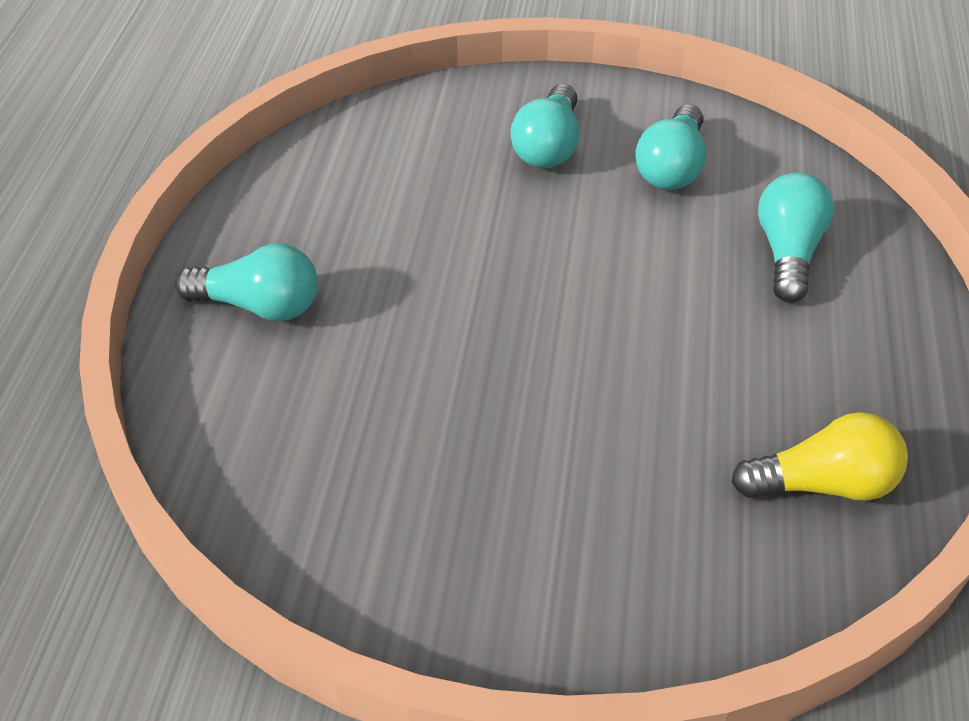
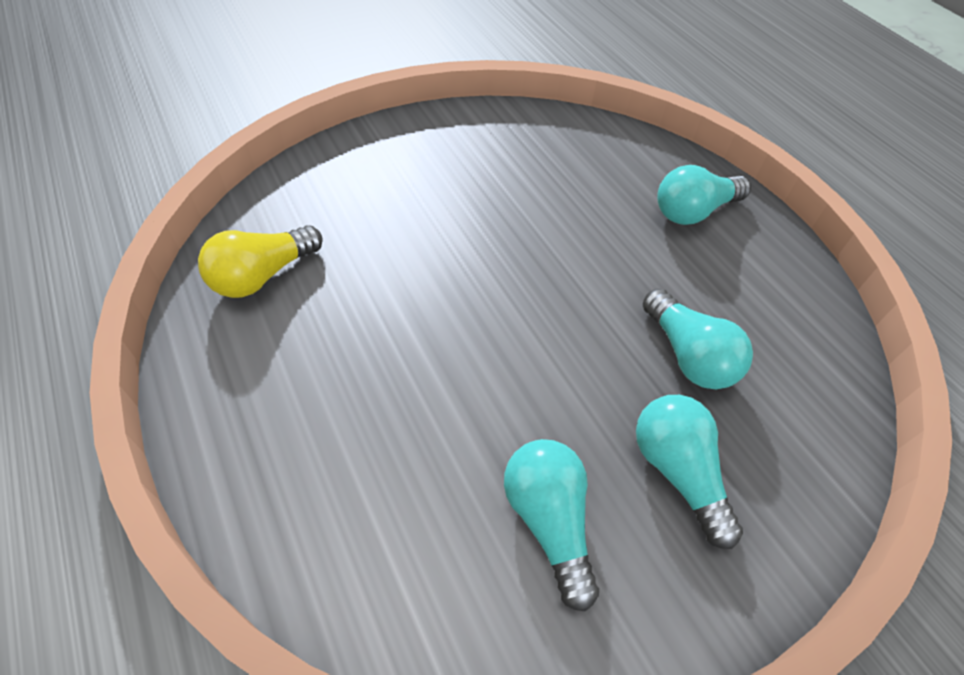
camera: 140 degrees right, 5 degrees up
turquoise light bulb [758,173,834,303] -> turquoise light bulb moved to [643,288,753,389]

